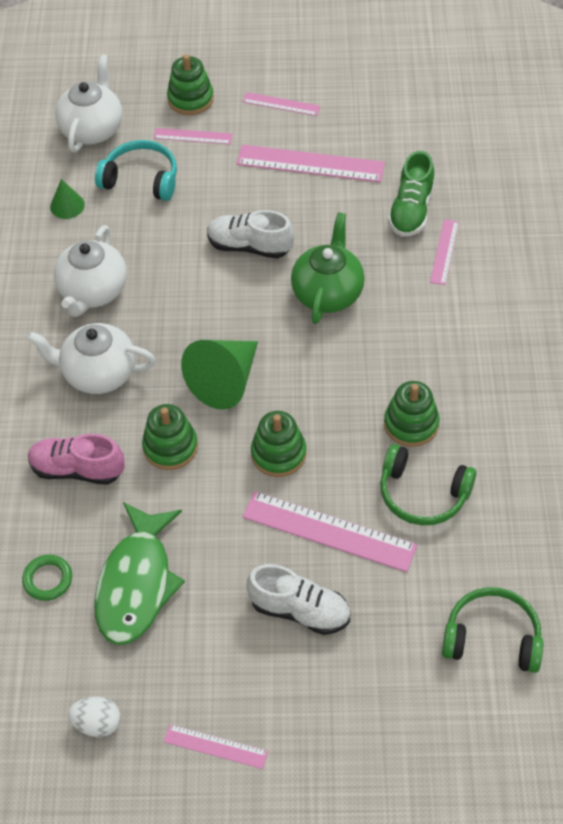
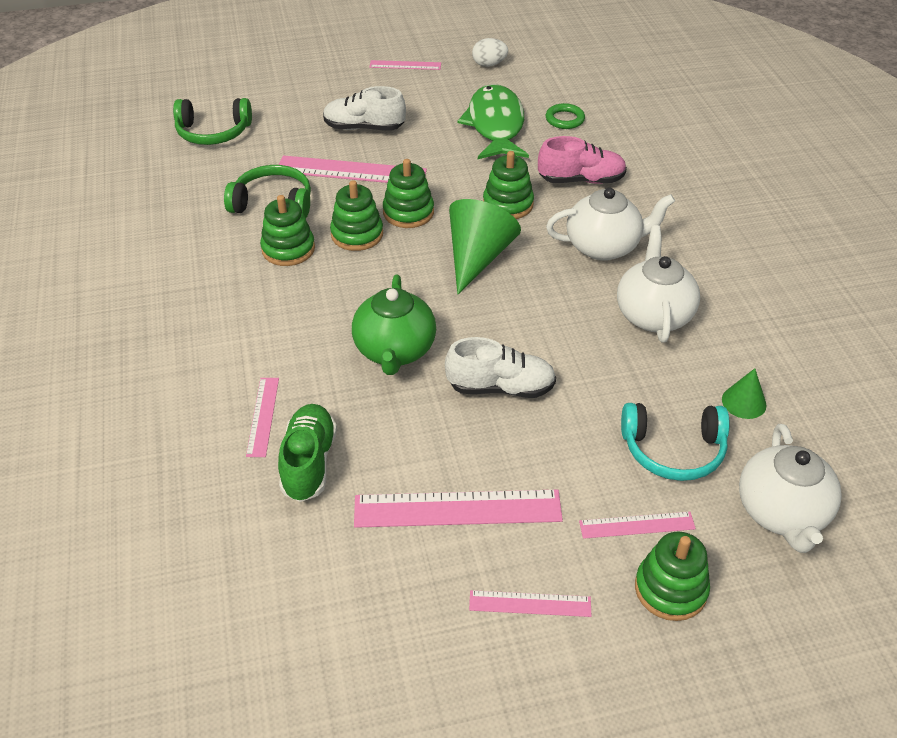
camera: 165 degrees right, 10 degrees down
none -> green stacking toy [330,180,383,251]

